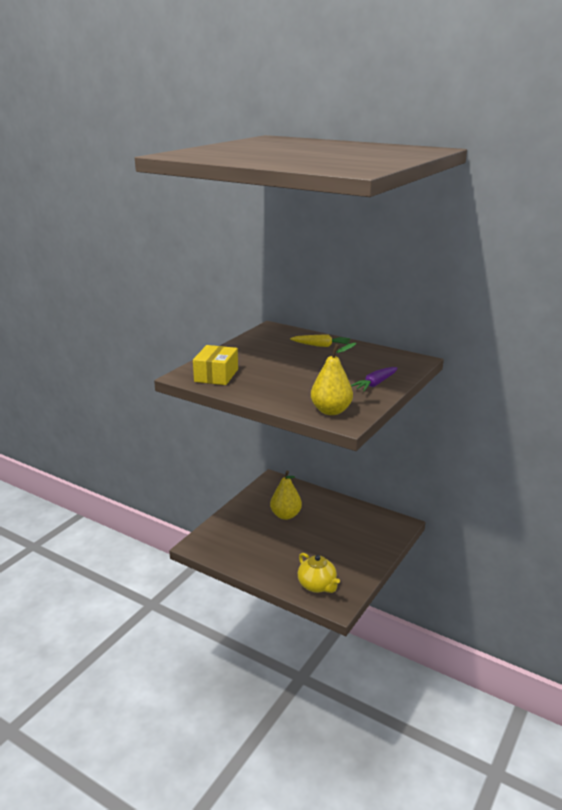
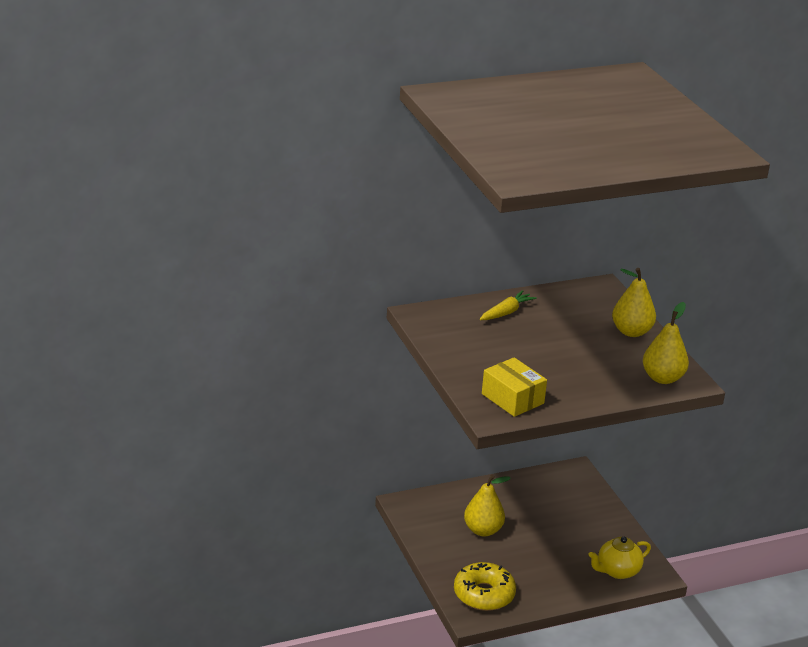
camera: 55 degrees left, 5 degrees up
yellow teapot [298,553,340,593] -> yellow teapot turned 150 degrees clockwise [588,537,651,579]
purple carrot [351,367,397,391] -> yellow pear [612,268,656,337]
none -> yellow donut [454,562,516,611]

